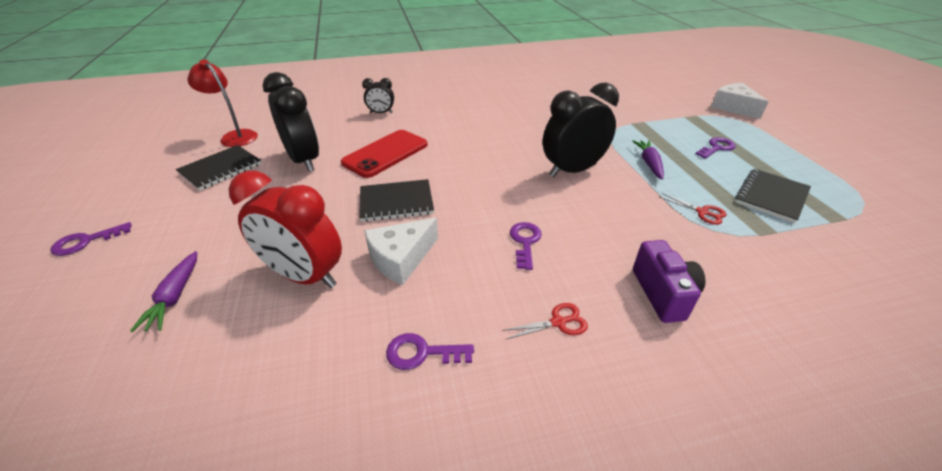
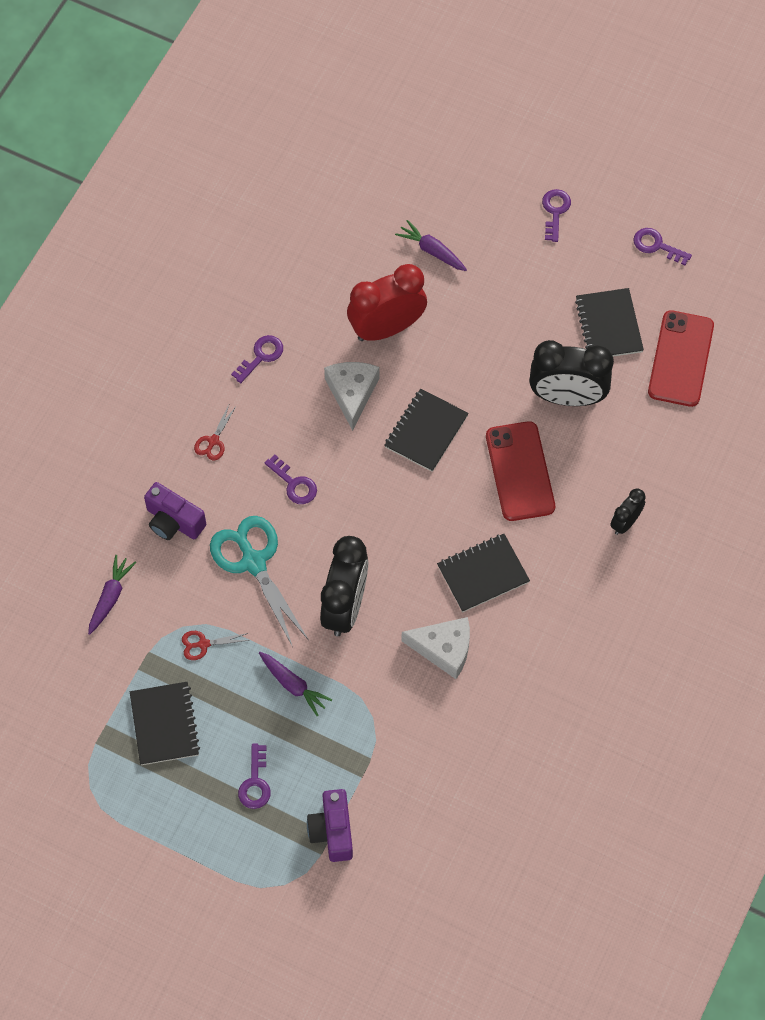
camera: 130 degrees right, 25 degrees up
red lamp [188,60,258,147] -> red phone [648,310,714,407]
white cheese [711,83,769,119] -> white cheese moved to [401,617,470,679]
none -> purple carrot [88,555,136,635]
none -> turquoise scissors [210,516,308,647]
none -> purple camera [307,789,353,862]
none -> black notebook [437,534,530,612]
none -> purple key [633,228,692,265]

